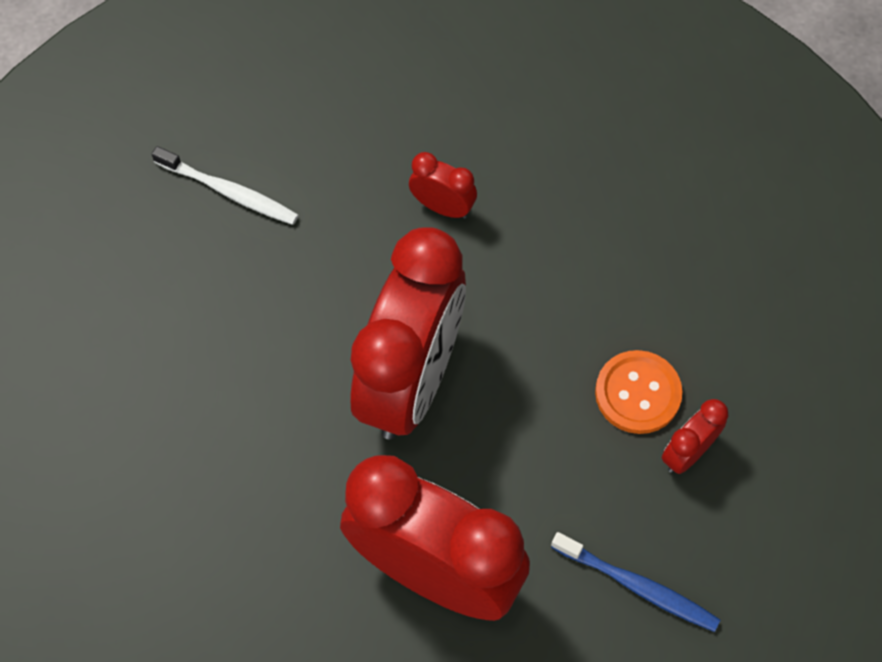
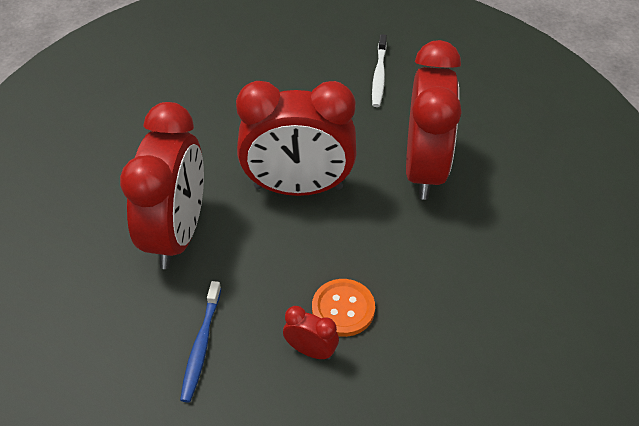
camera: 70 degrees right, 15 degrees down
red clock [409,152,477,218] -> red clock [406,40,462,200], size x2.40

